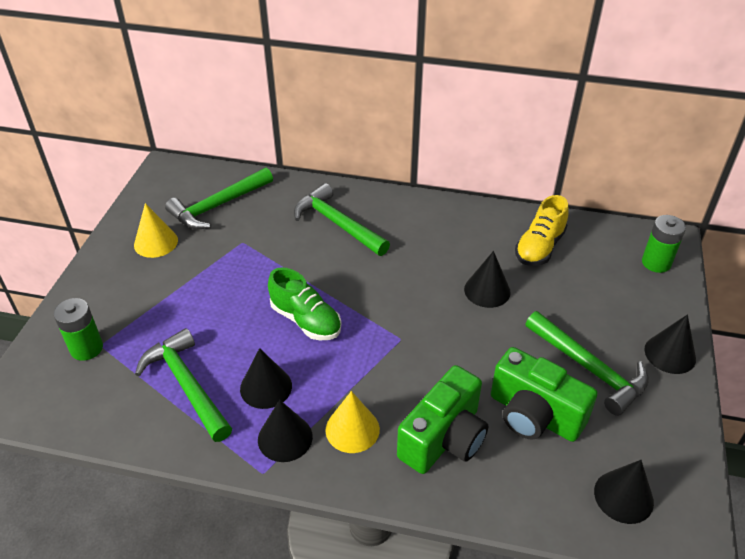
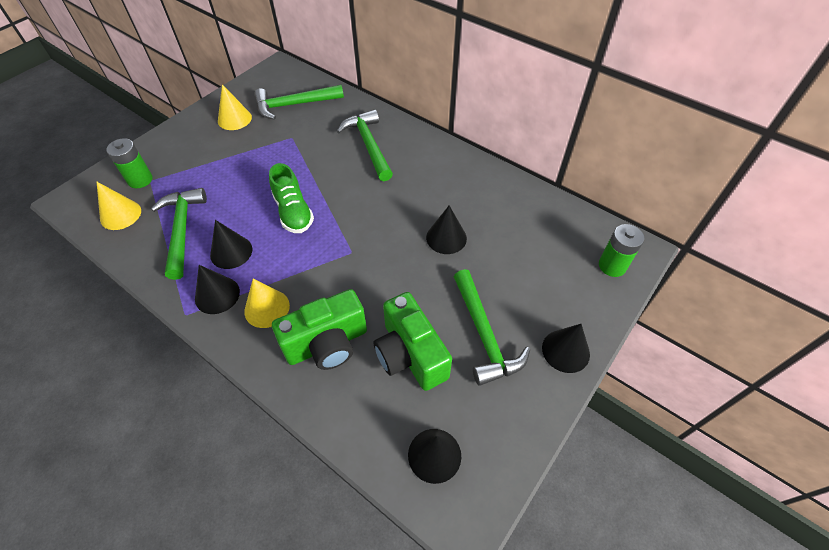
camera: 25 degrees right, 10 degrees up
yellow shoe [515,195,569,266] -> none
none -> yellow cone [96,181,141,230]

